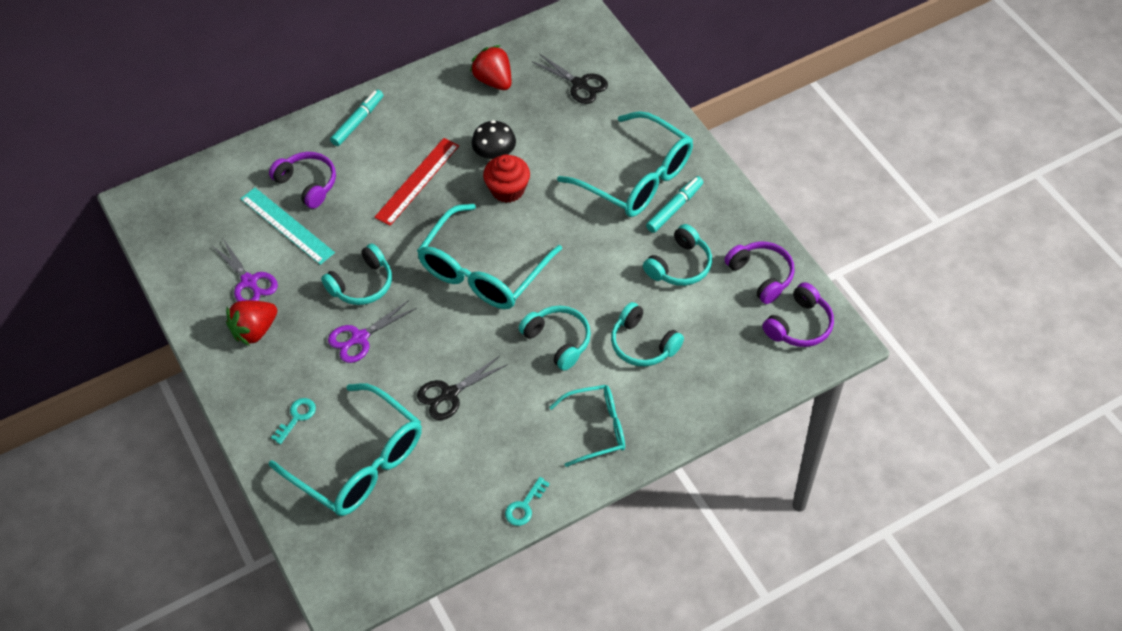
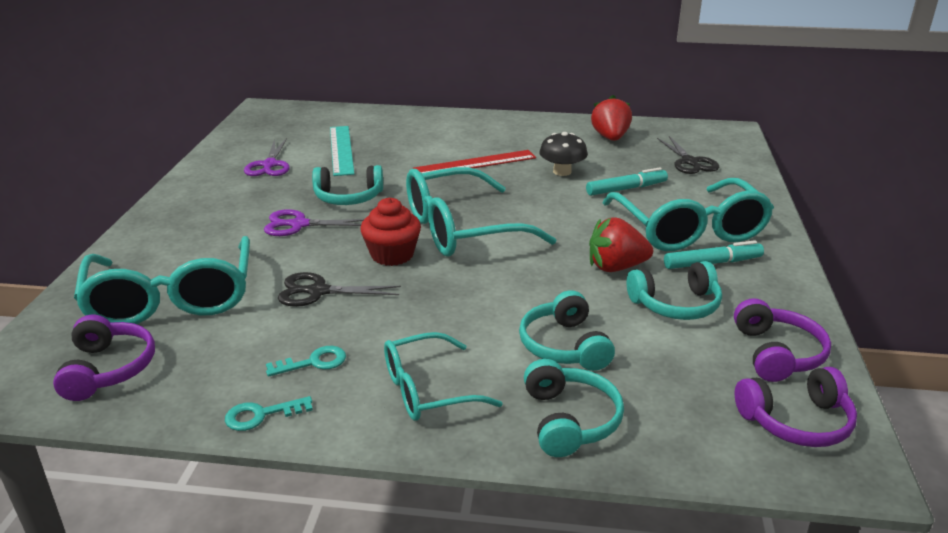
camera: 35 degrees right, 25 degrees down
red strawberry [226,301,277,346] -> red strawberry moved to [589,217,653,272]
purple headphones [269,152,336,209] -> purple headphones moved to [53,315,155,401]
turquoise key [271,398,316,444] -> turquoise key moved to [266,346,346,377]
turquoise marker [330,90,383,146] -> turquoise marker moved to [586,167,668,196]
red cupcake [483,154,530,203] -> red cupcake moved to [360,198,421,266]
turquoise headphones [519,306,591,371] -> turquoise headphones moved to [524,359,624,457]
turquoise glasses [549,385,625,467] -> turquoise glasses turned 135 degrees clockwise [384,332,503,421]

